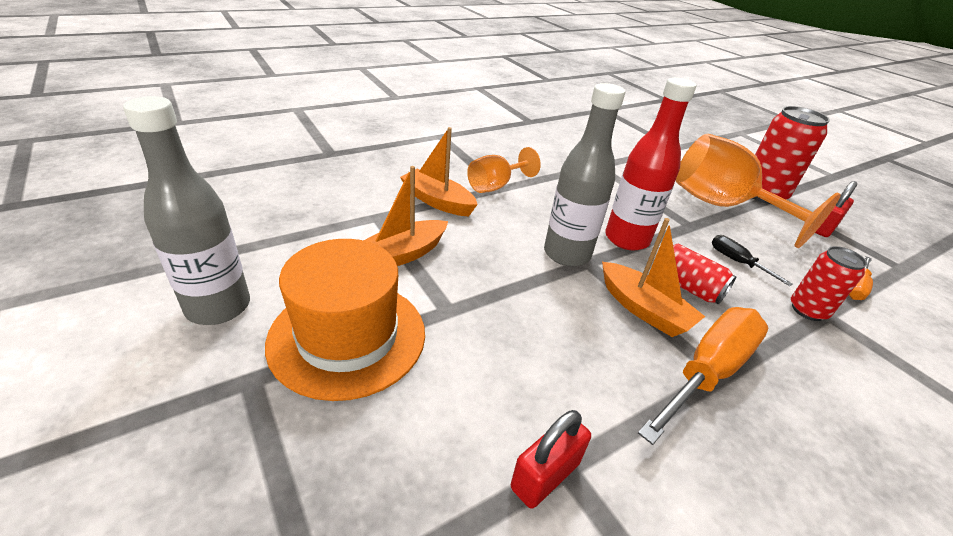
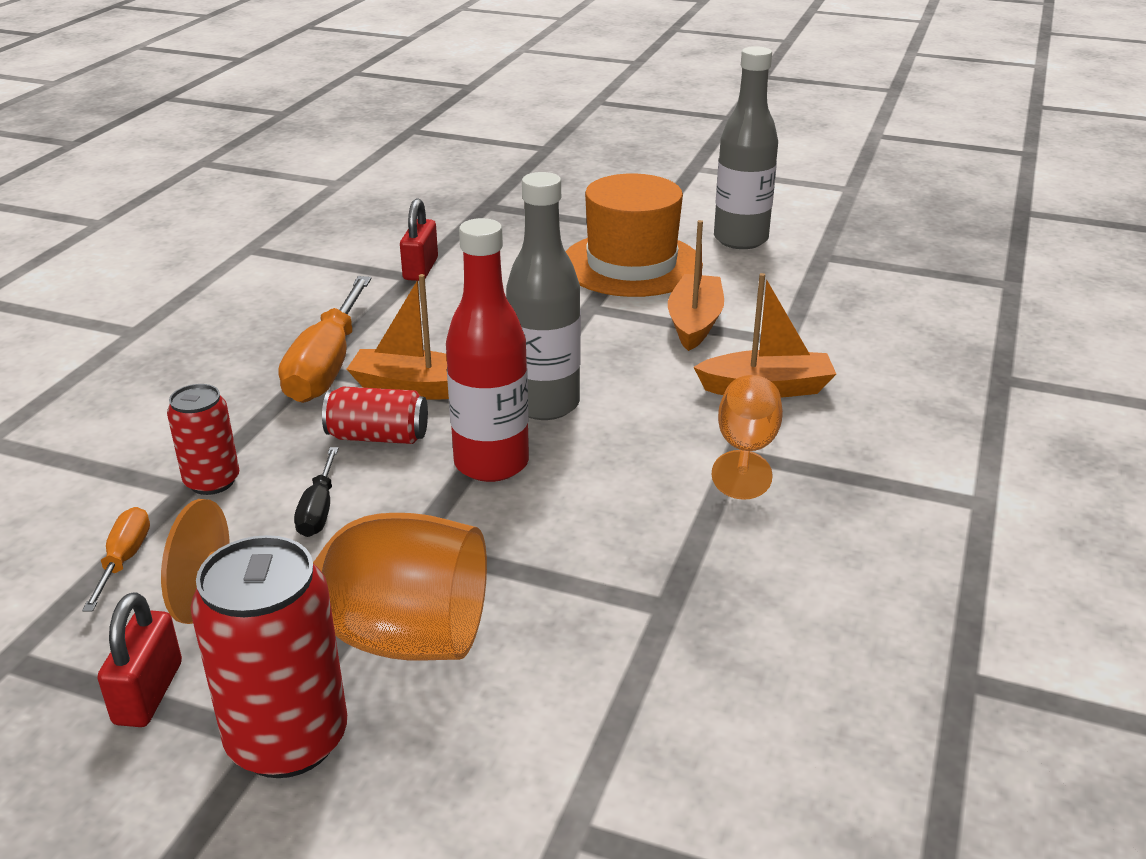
camera: 145 degrees right, 5 degrees down
black screwdriver [712,235,793,286] -> black screwdriver turned 75 degrees clockwise [294,447,339,537]

